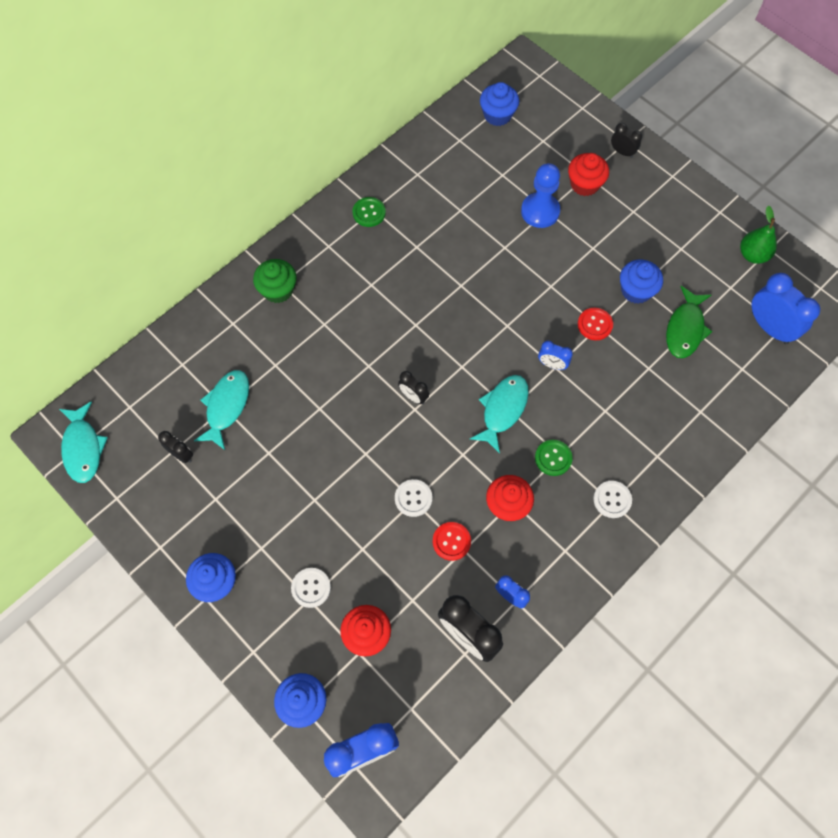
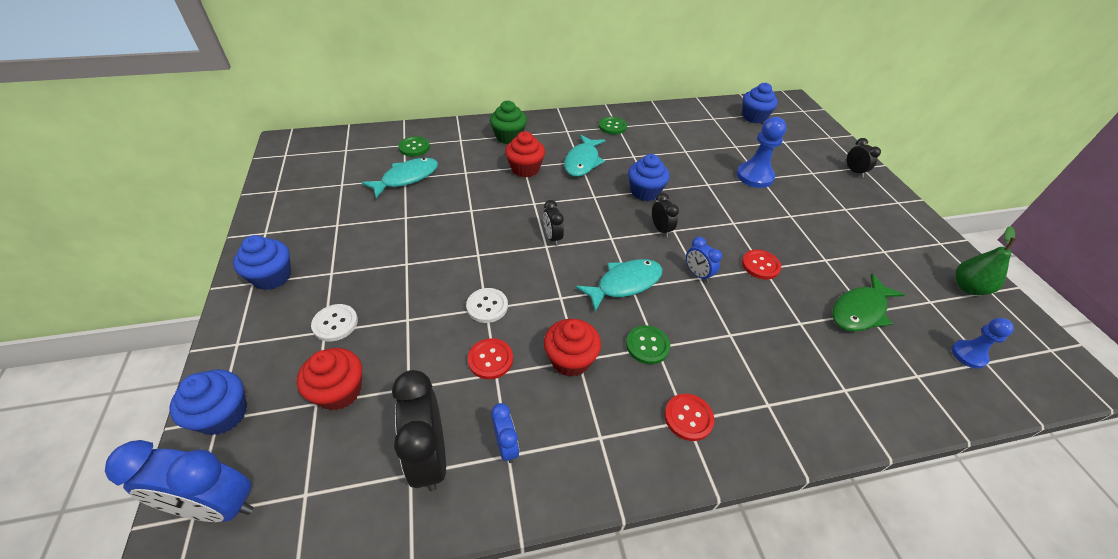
camera: 30 degrees right, 20 degrees down
turquoise fish [59,401,108,483] -> turquoise fish moved to [564,135,605,177]
black clock [158,431,193,463] -> black clock moved to [652,193,679,237]
red cupcake [568,153,609,196] -> red cupcake moved to [505,131,545,178]
white button [593,481,632,518] -> red button [664,394,715,441]
blue cupcake [620,260,663,304] -> blue cupcake moved to [628,154,669,201]
blue clock [751,273,820,344] -> blue pawn [952,318,1014,369]
none -> green button [398,136,430,156]

